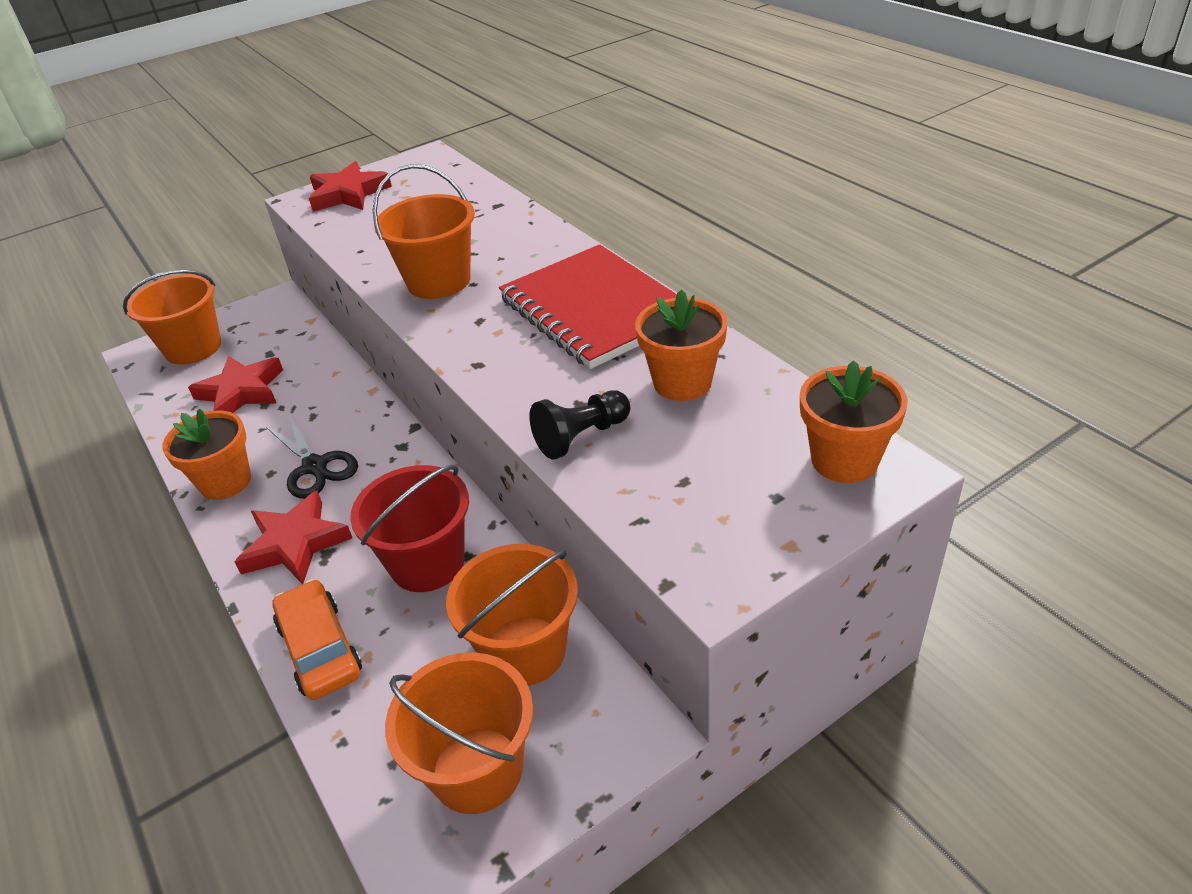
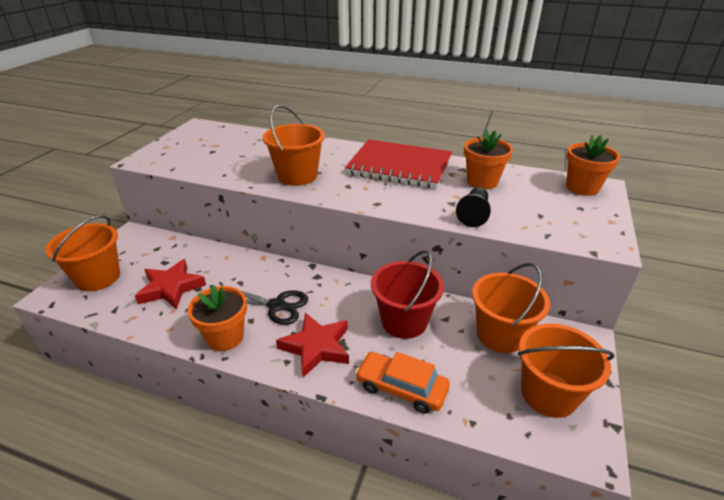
camera: 40 degrees left, 5 degrees down
red star [309,161,392,212] -> none

